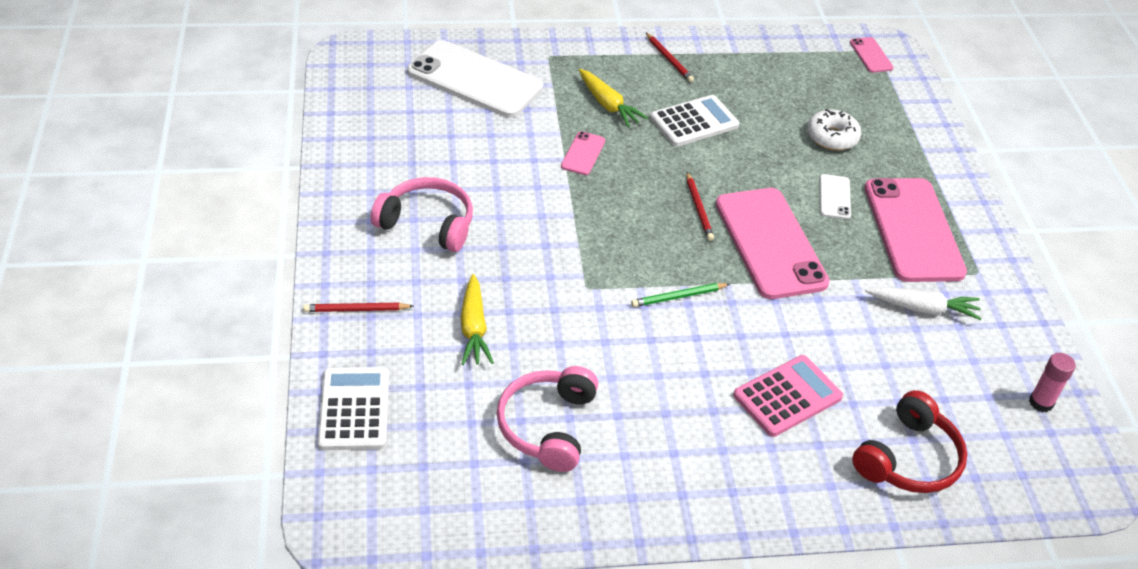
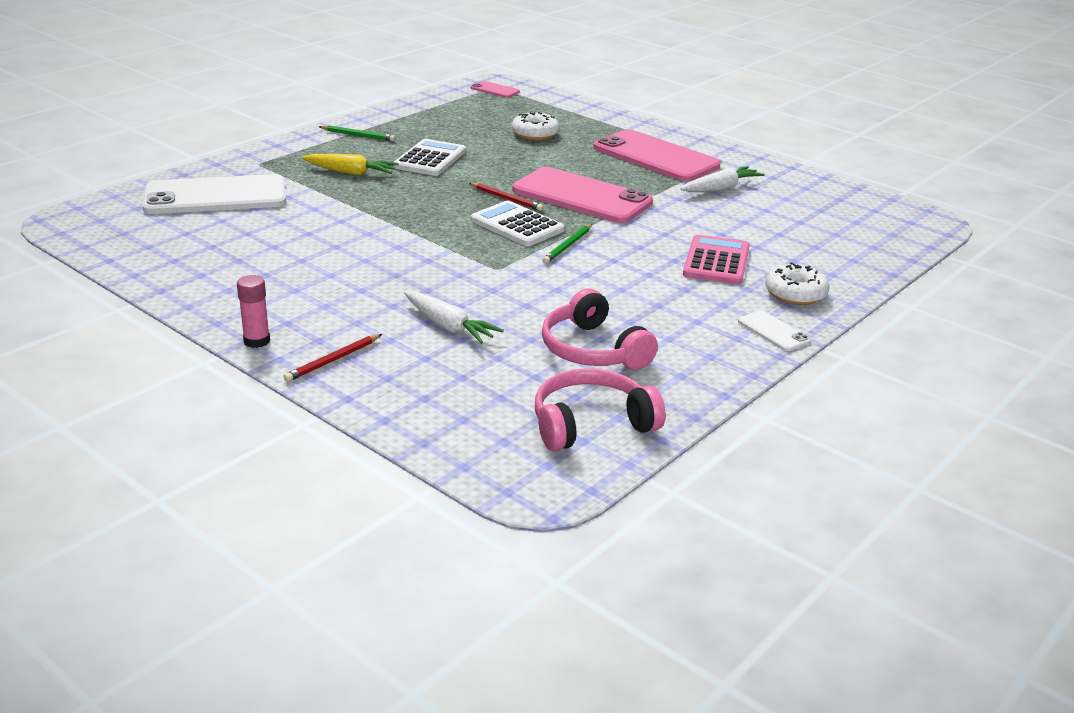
camera: 40 degrees left, 15 degrees down
white calculator [318,367,389,450] -> white calculator moved to [471,201,564,246]
pink headphones [371,177,473,252] -> pink headphones moved to [535,369,666,451]
yellow carrot [461,274,494,365] -> white carrot [404,291,504,344]
pink phone [561,131,605,175] -> none
red pencil [646,33,694,82] -> green pencil [318,125,395,141]
white phone [819,174,851,219] -> white phone moved to [738,310,811,351]
red headphones [852,390,967,493] -> none
pink glue stick [1029,353,1076,412] -> pink glue stick moved to [237,275,270,348]
none -> white donut [765,262,830,305]

